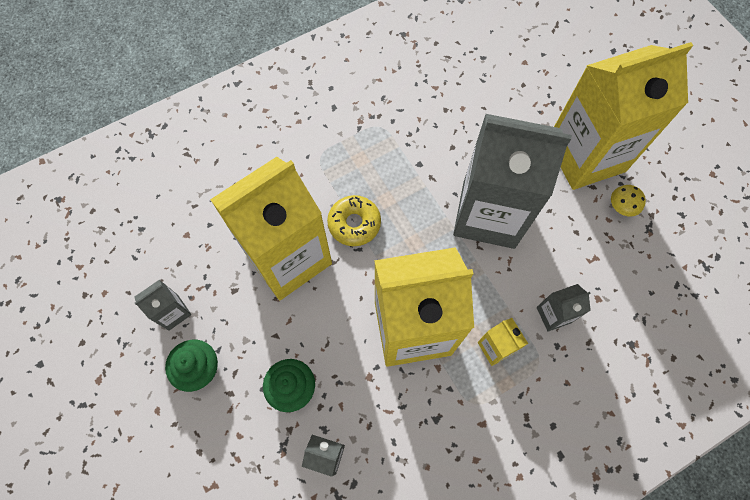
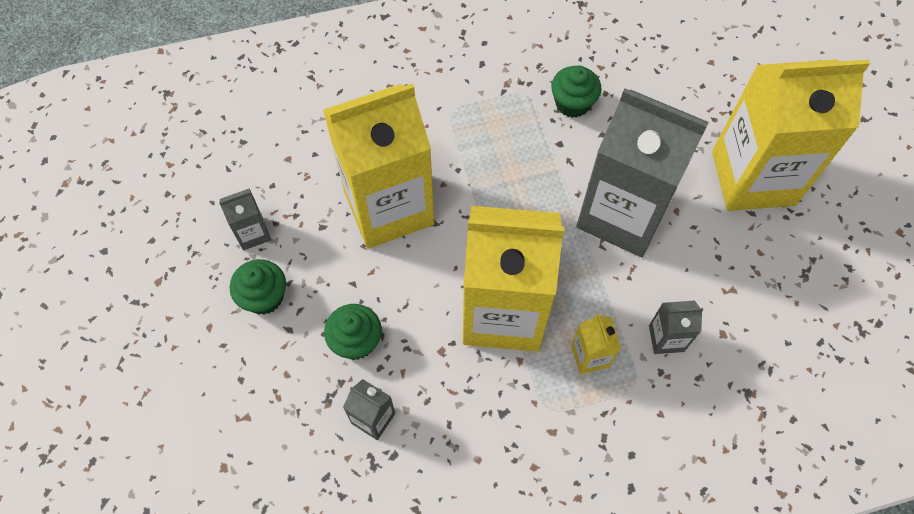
camera: 15 degrees right, 5 degrees down
yellow donut [327,195,381,246] -> none
yellow mushroom [611,185,646,217] -> none
none -> green cupcake [551,65,601,118]

